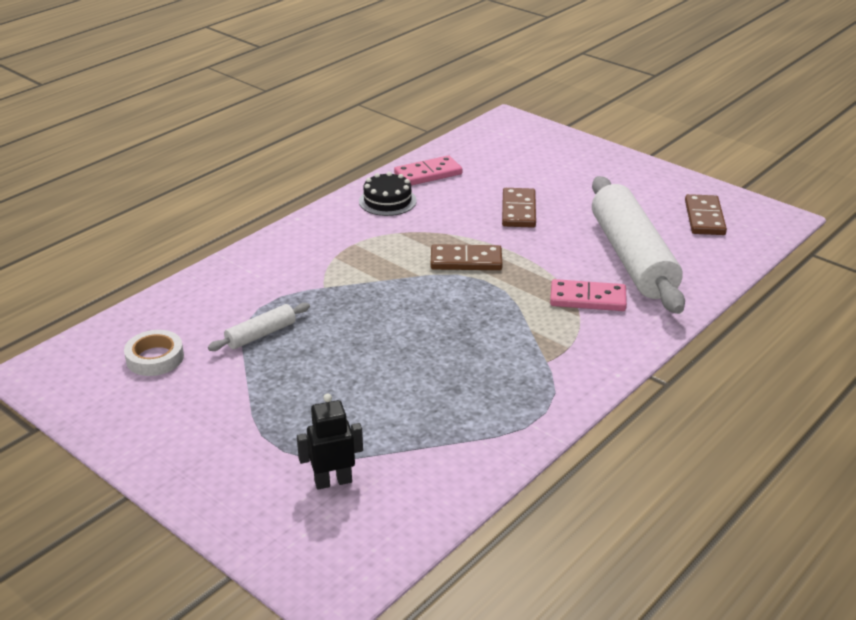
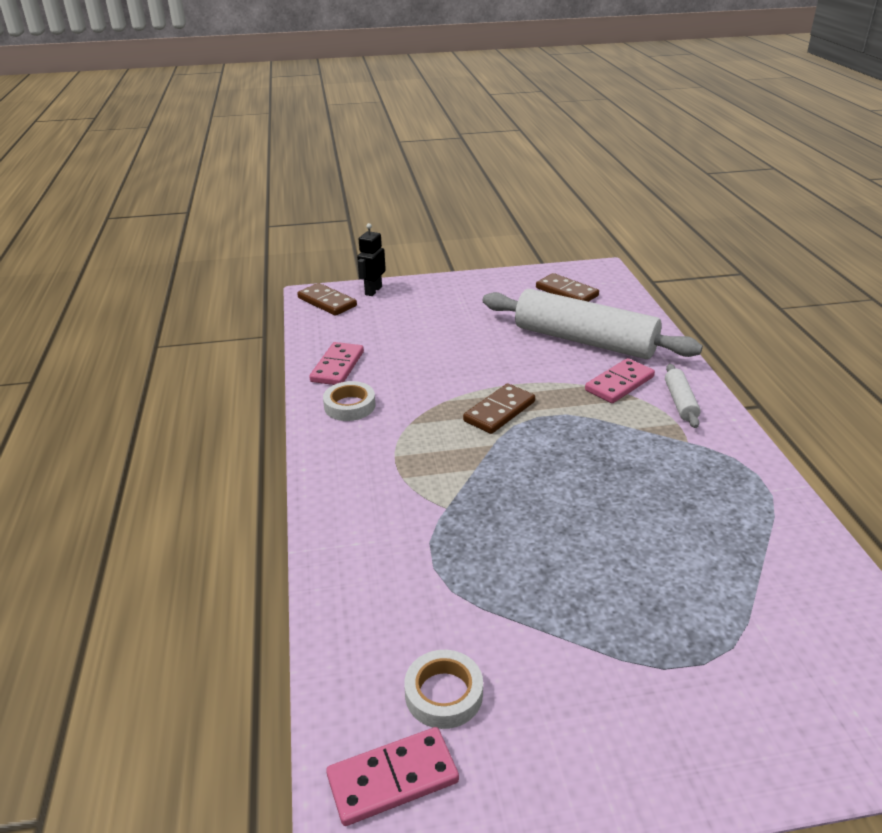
camera: 50 degrees left, 0 degrees up
white rolling pin [208,303,310,351] -> white rolling pin moved to [665,364,701,428]
black robot [297,393,363,490] -> black robot moved to [357,223,386,296]
black cake [359,172,417,216] -> white tape [323,381,376,421]
brown domino [502,188,536,228] -> brown domino moved to [297,283,357,316]
none -> pink domino [326,727,459,826]

